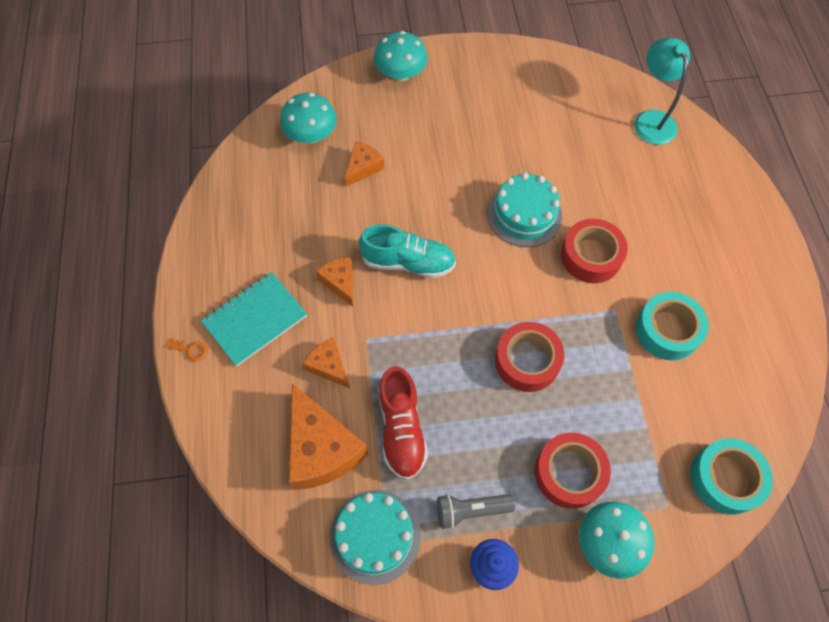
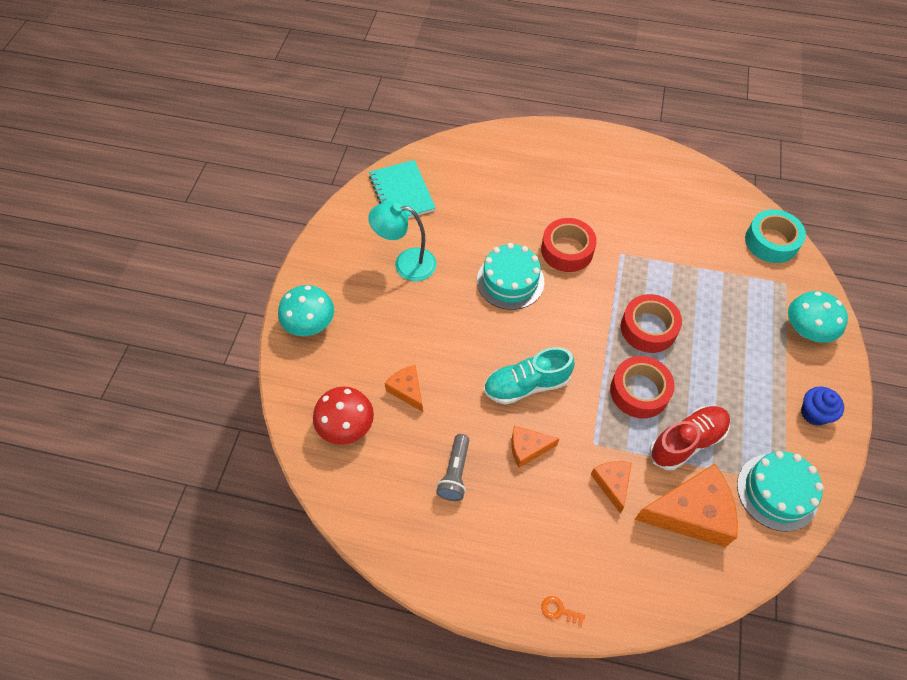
camera: 70 degrees left, 5 degrees down
orange key [166,338,207,361] -> orange key turned 105 degrees counterclockwise [541,596,585,626]
turquoise notebook [201,272,307,366] -> turquoise notebook moved to [369,160,436,218]
turquoise mushroom [280,93,337,144] -> red mushroom [313,387,374,445]
orange cheese [302,338,350,388] -> orange cheese turned 105 degrees clockwise [591,461,632,513]
turquoise shoe [359,224,456,279] -> turquoise shoe turned 135 degrees counterclockwise [484,347,575,405]
red shoe [379,366,428,480] -> red shoe turned 45 degrees counterclockwise [649,406,730,470]
grey flashlight [437,494,515,529] -> grey flashlight moved to [436,434,469,501]
red tape [535,432,611,509] -> red tape moved to [610,356,675,418]
turquoise lamp [634,38,690,145] -> turquoise lamp moved to [368,201,436,281]
turquoise tape [636,292,709,360] -> none

